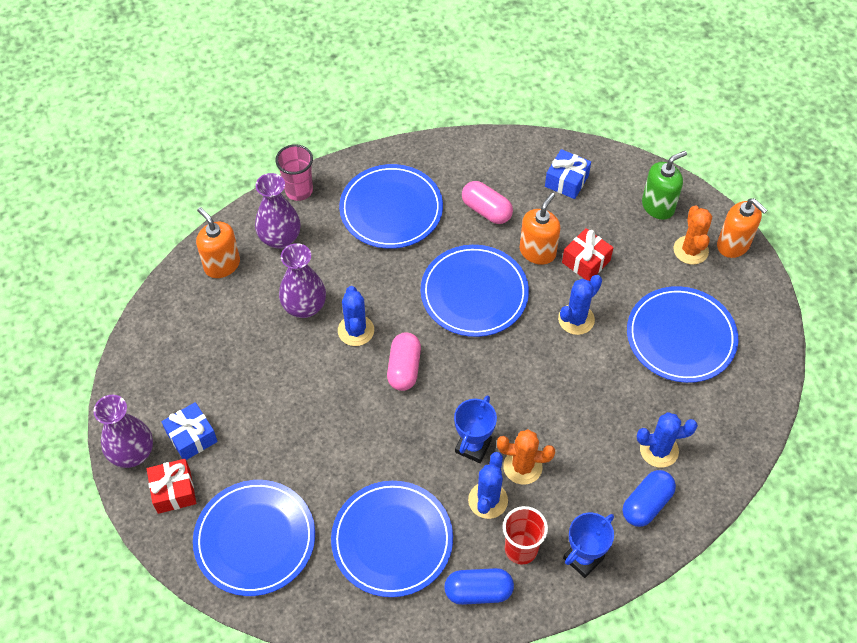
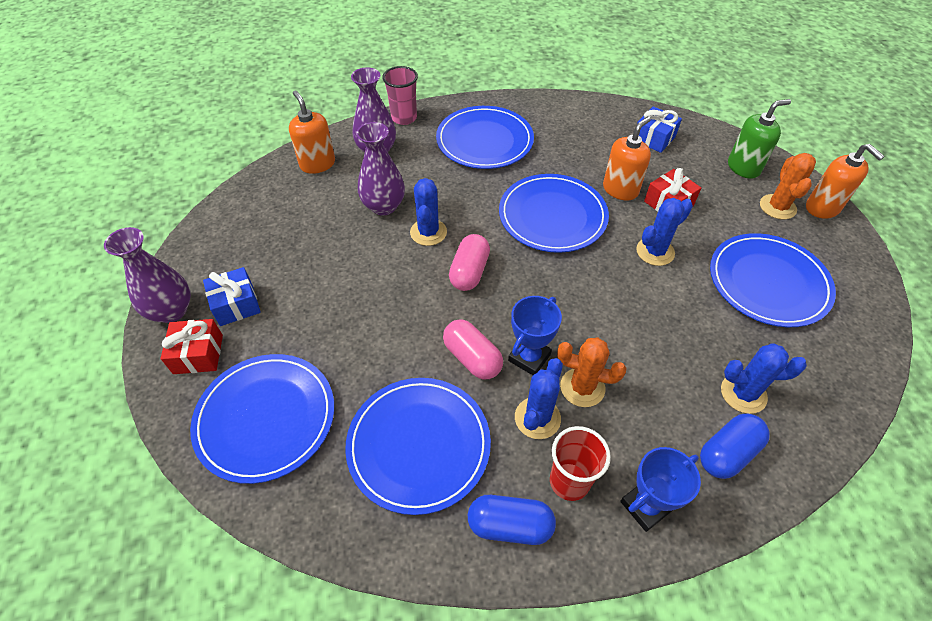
camera: 10 degrees right, 5 degrees down
pink capsule [462,181,513,224] -> pink capsule moved to [443,319,503,380]

